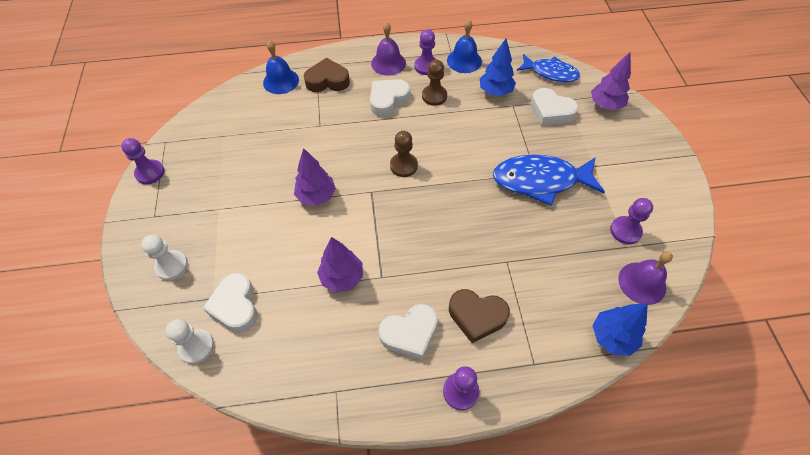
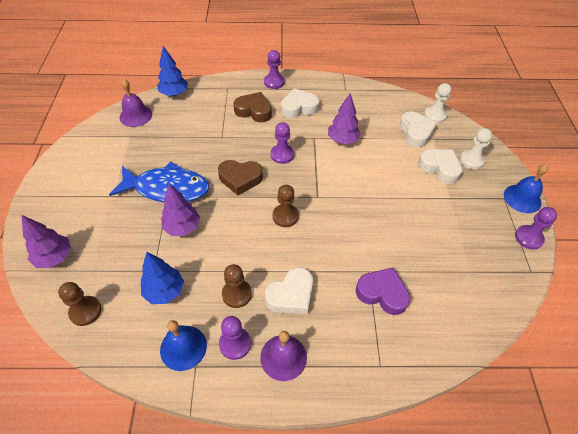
camera: 175 degrees left, 5 degrees down
blue bell [263,40,299,94] -> blue bell moved to [504,164,548,213]
purple tree [294,148,336,206] -> purple tree moved to [161,183,200,236]
brown heart [304,58,350,92] -> brown heart moved to [218,160,263,195]
blue fish [517,54,580,82] -> brown pawn [58,282,101,326]
white heart [530,88,579,126] -> white heart moved to [418,149,462,184]
purple pawn [610,198,653,244] -> purple pawn moved to [271,122,294,164]
none -> purple heart [356,267,410,315]

